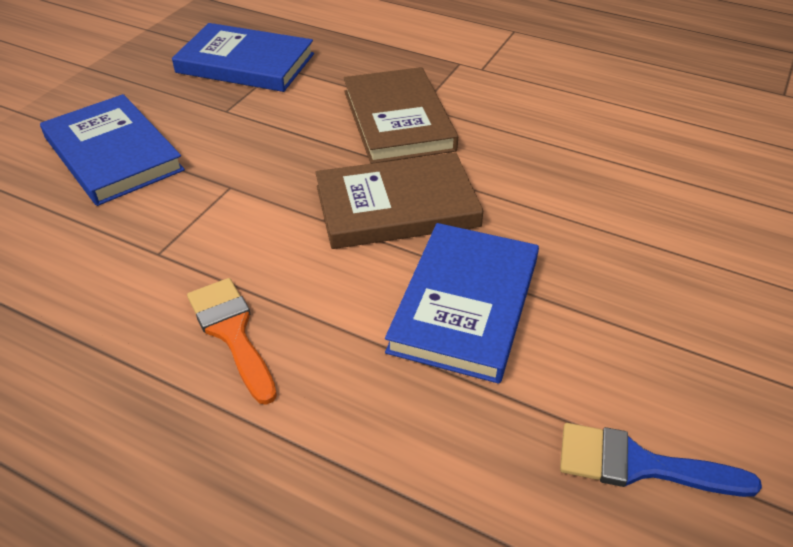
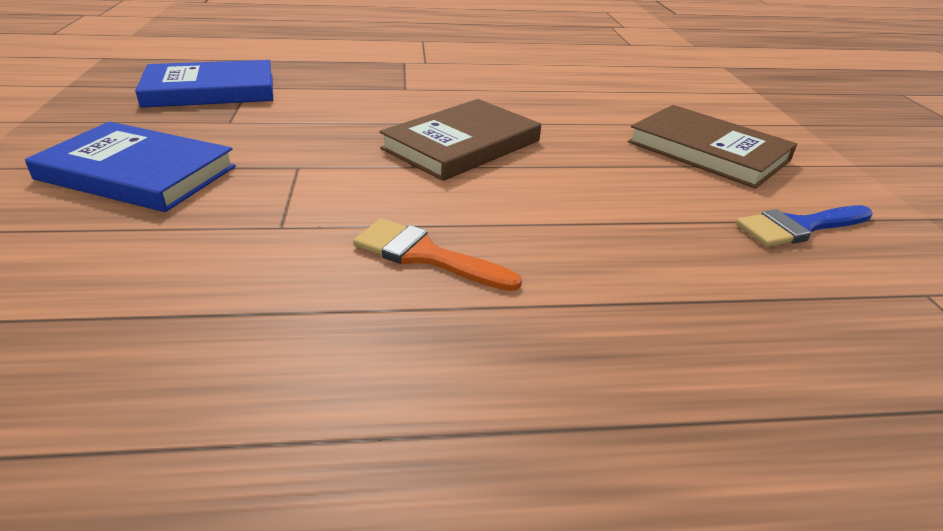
camera: 35 degrees left, 10 degrees down
brown book [344,67,458,164] -> brown book moved to [628,105,797,189]
blue book [385,223,539,384] -> none

